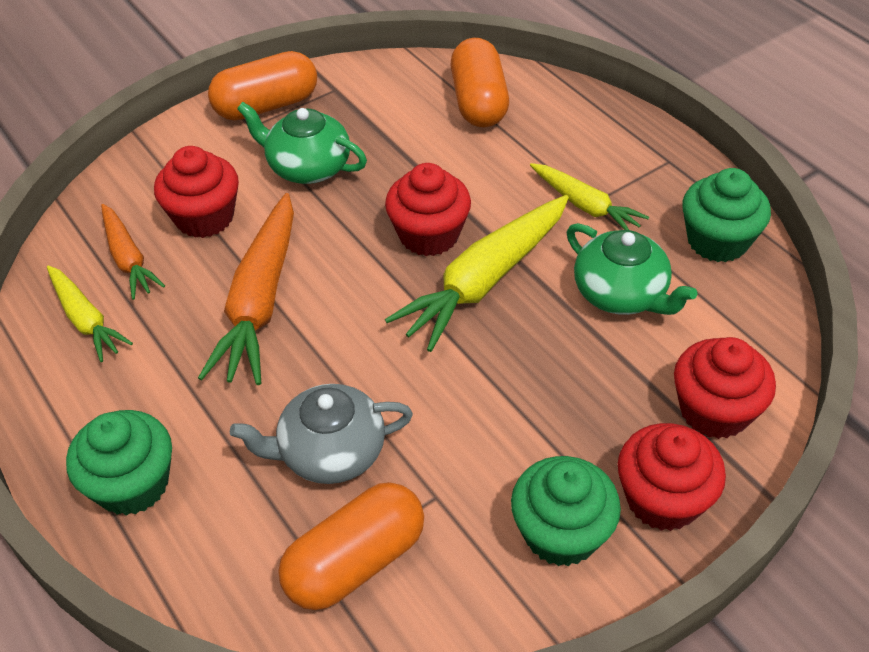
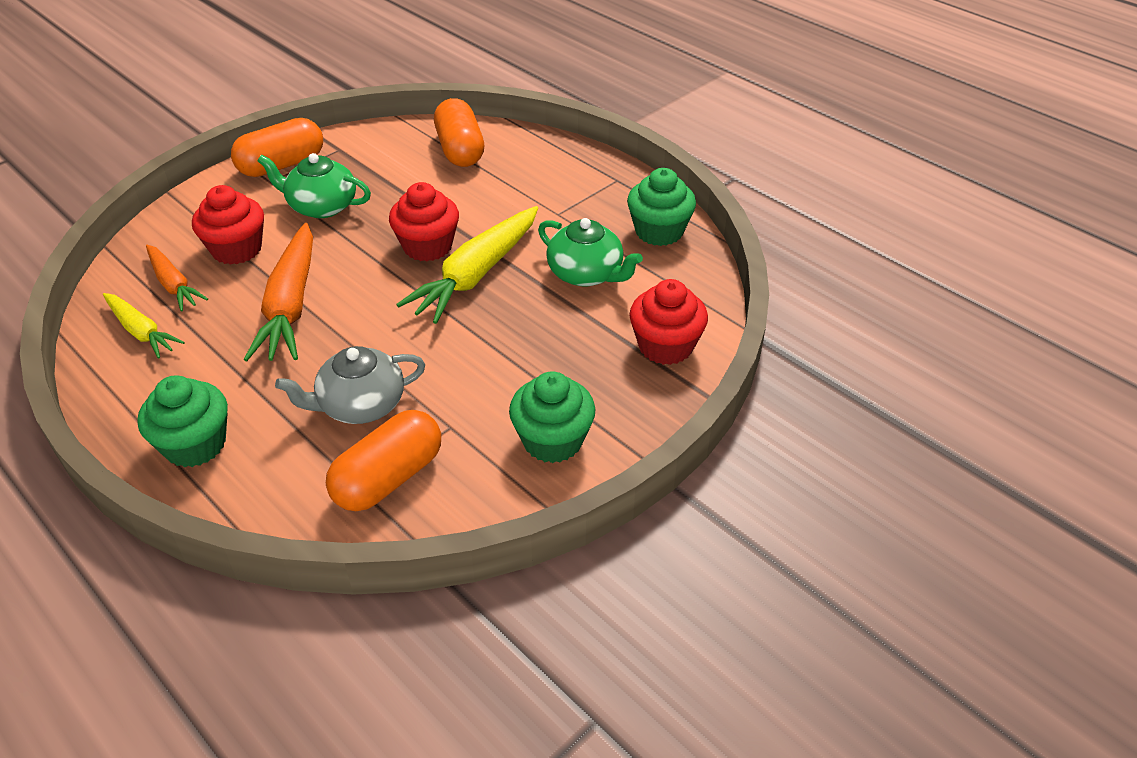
camera: 10 degrees left, 5 degrees down
yellow carrot [530,163,649,230] -> none
red cupcake [618,423,726,531] -> none

